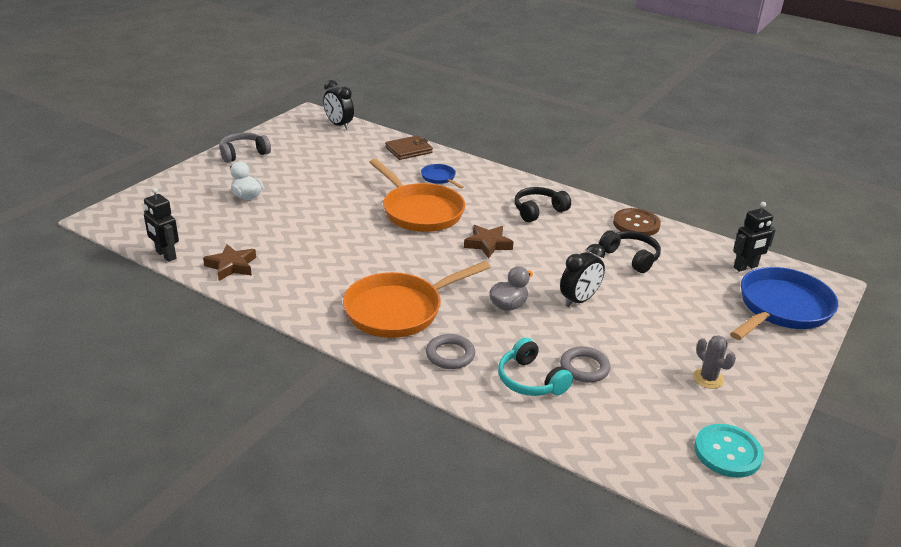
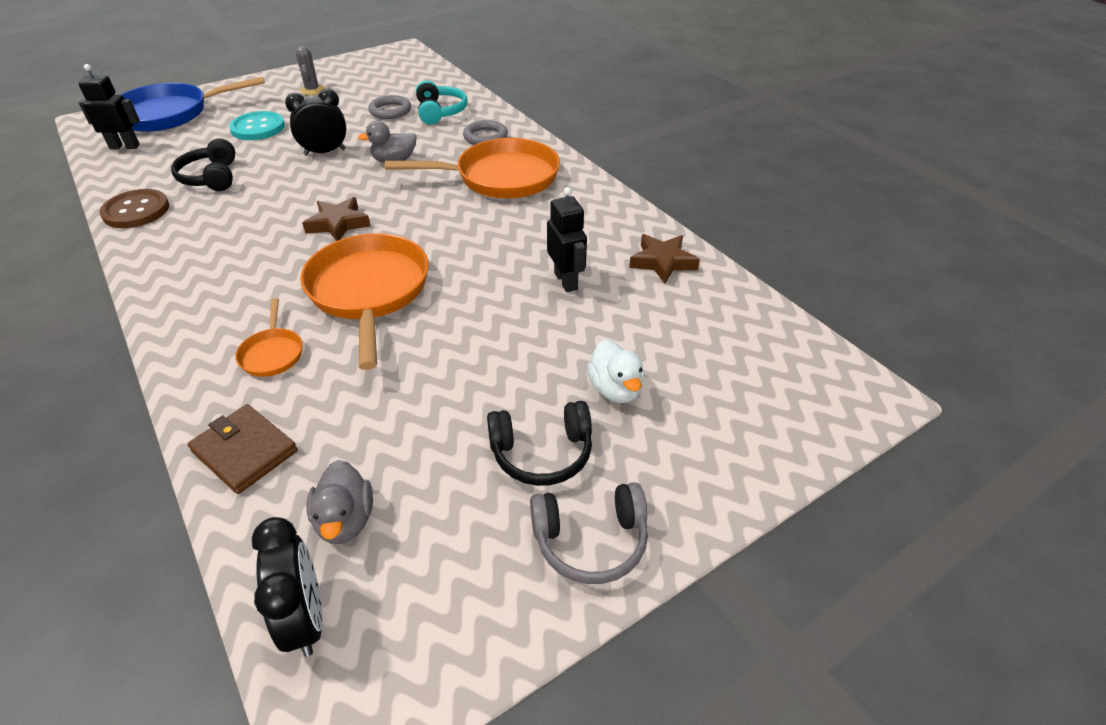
camera: 155 degrees left, 10 degrees up
black robot [144,187,179,262] -> black robot moved to [547,187,587,292]
brown wallet [385,135,433,160] -> brown wallet turned 45 degrees clockwise [188,404,298,494]
blue pan [421,164,464,189] -> orange pan [235,298,302,377]
black headphones [515,187,571,222] -> black headphones moved to [487,401,592,486]
turquoise button [694,424,764,478] -> turquoise button moved to [229,111,285,140]
none -> grey duck [306,460,373,544]

